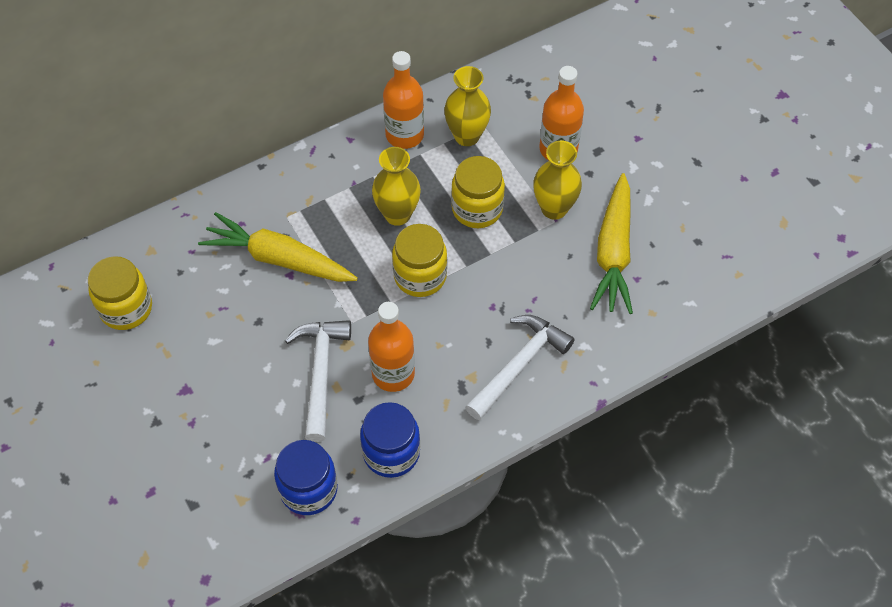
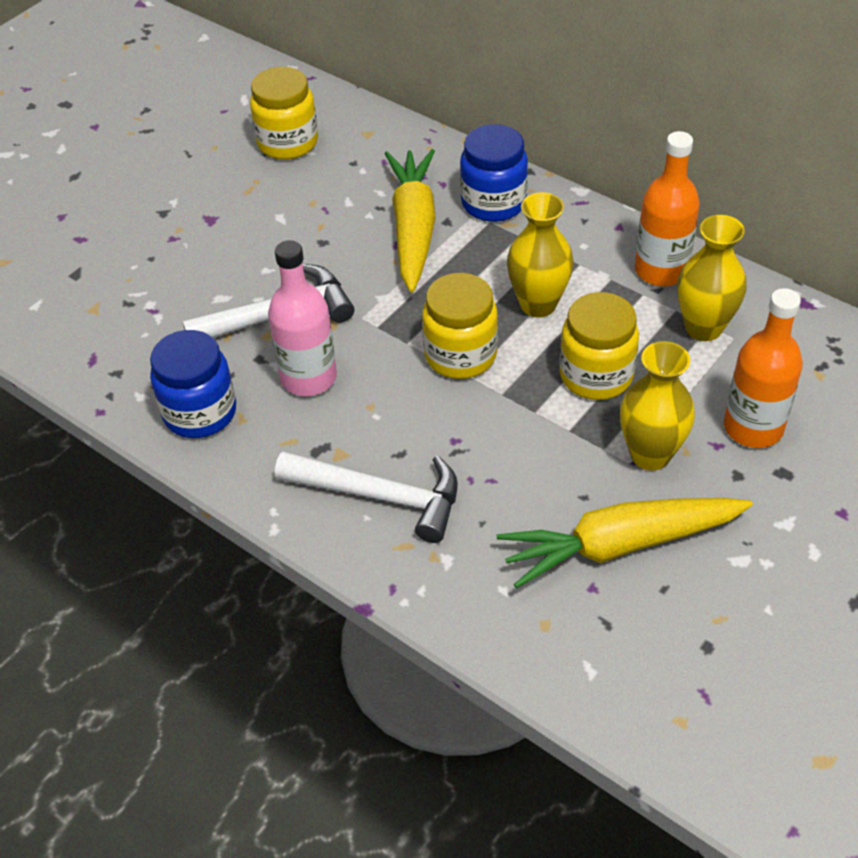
camera: 70 degrees right, 10 degrees down
blue jar [274,440,338,515] -> blue jar moved to [460,124,528,222]
orange bottle [368,302,415,392] -> pink bottle [268,240,337,396]

